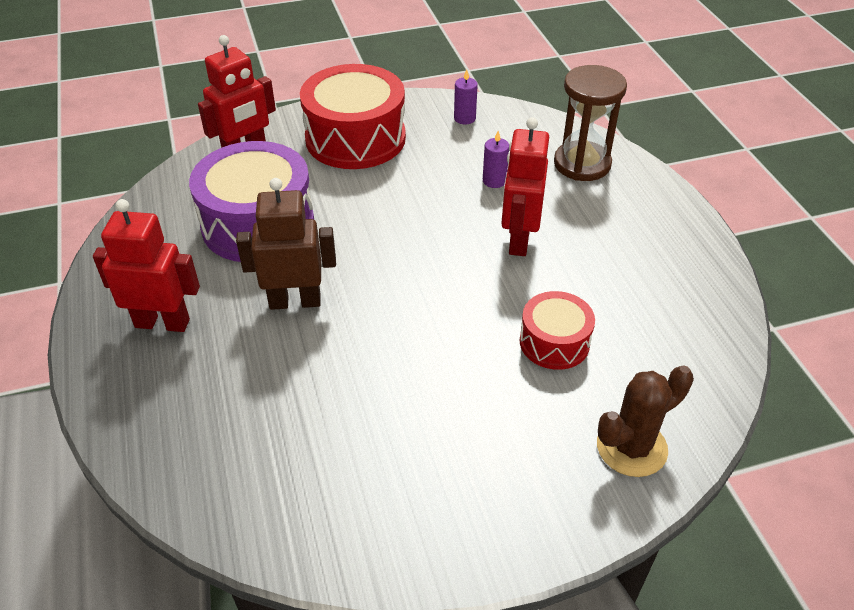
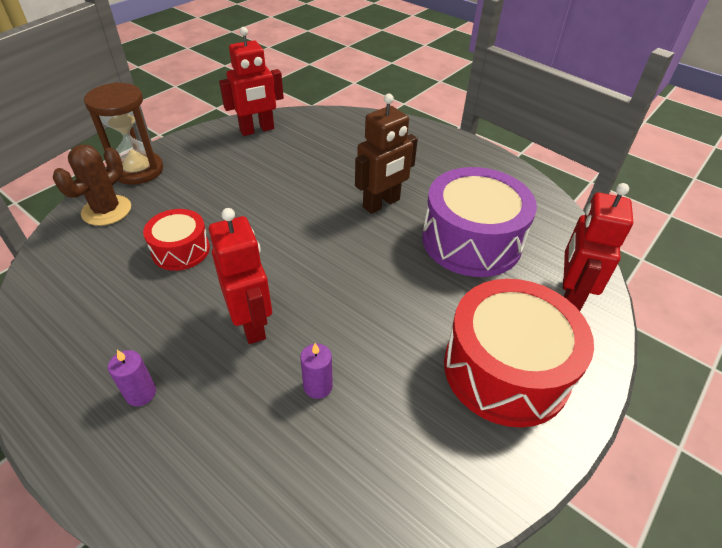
camera: 145 degrees right, 0 degrees up
red robot [93,199,200,332] -> red robot moved to [219,27,284,136]
purple candle [454,69,478,124] -> purple candle moved to [108,350,156,406]
brown hourglass [554,65,627,181] -> brown hourglass moved to [84,82,163,185]

